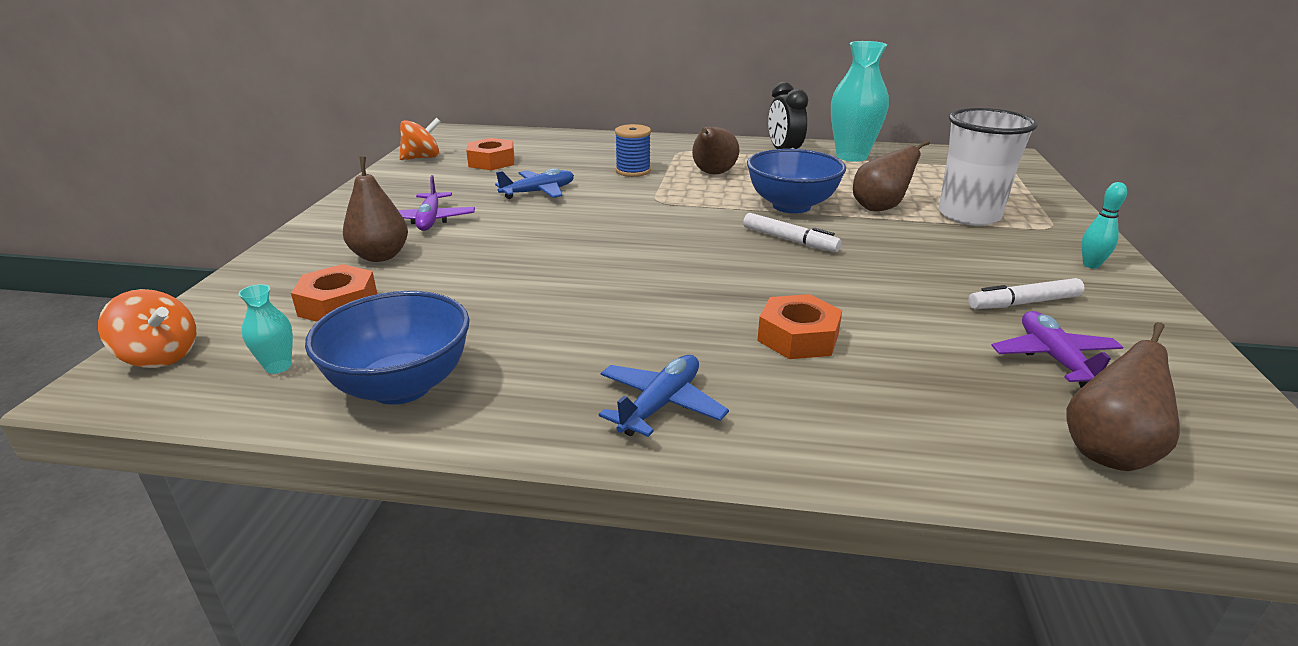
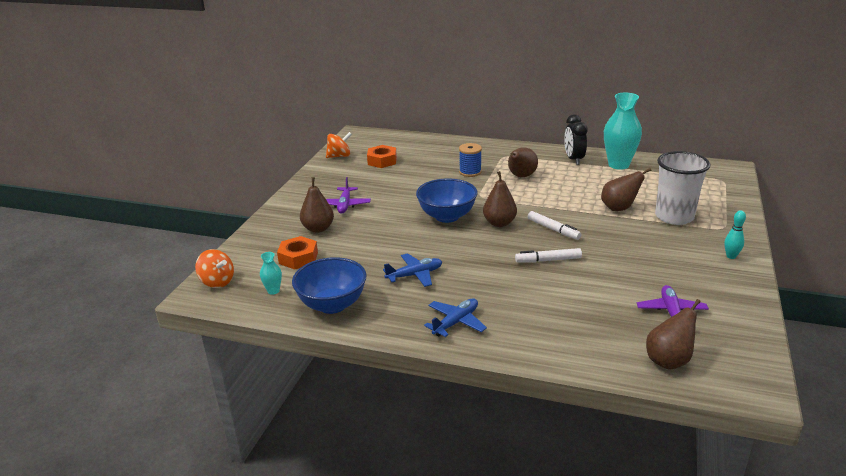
camera: 10 degrees right, 0 degrees up
blue plane [495,168,574,199] -> blue plane moved to [383,253,442,287]
blue bowl [747,149,846,213] -> blue bowl moved to [416,179,477,223]
orange nut [757,294,842,359] -> none
white marker [968,278,1085,309] -> white marker moved to [515,248,582,262]
none -> brown pear [483,171,517,227]

